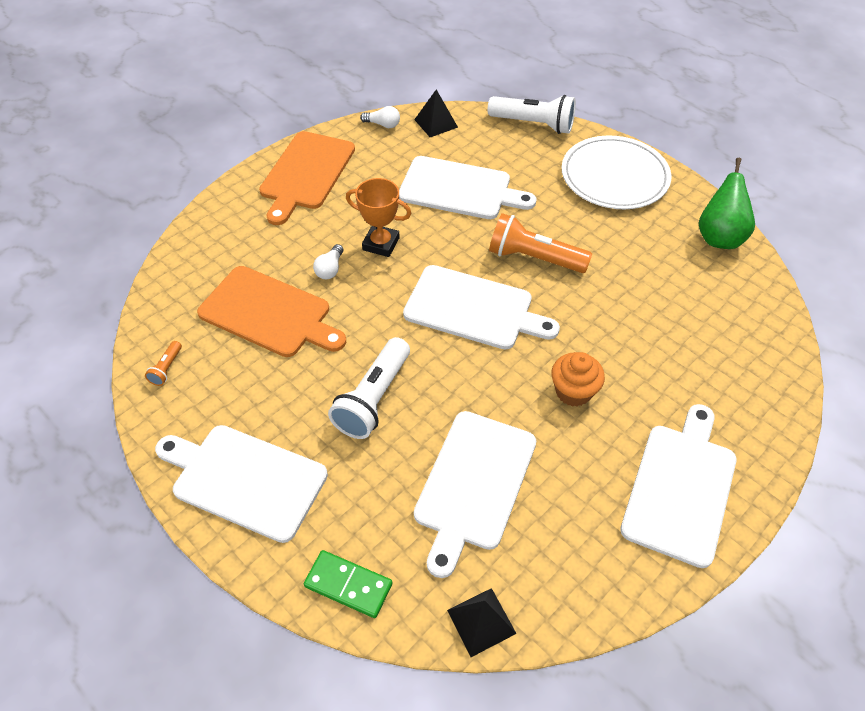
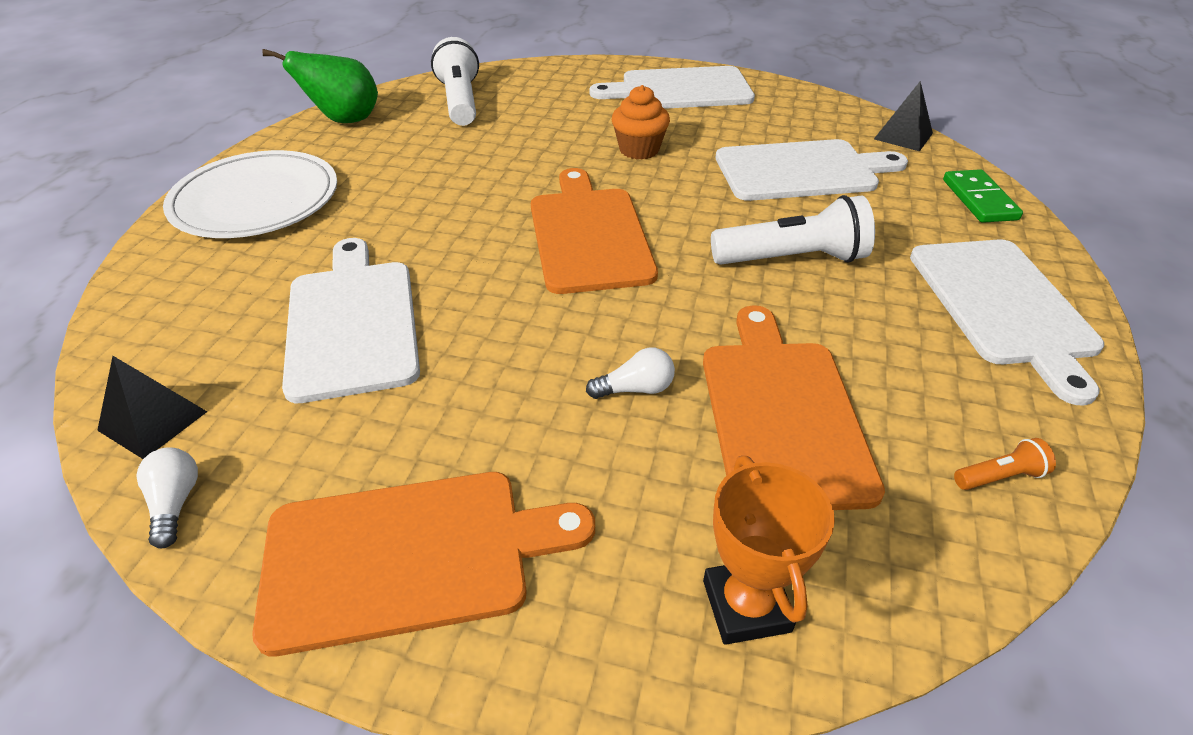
camera: 120 degrees left, 10 degrees down
orange trophy [346,178,411,257] -> orange trophy moved to [703,456,835,645]
white cutting board [403,265,560,350] -> orange cutting board [531,168,658,294]
white flashlight [487,95,576,134] -> white flashlight moved to [431,37,479,126]
orange flashlight [489,213,592,273] -> none

